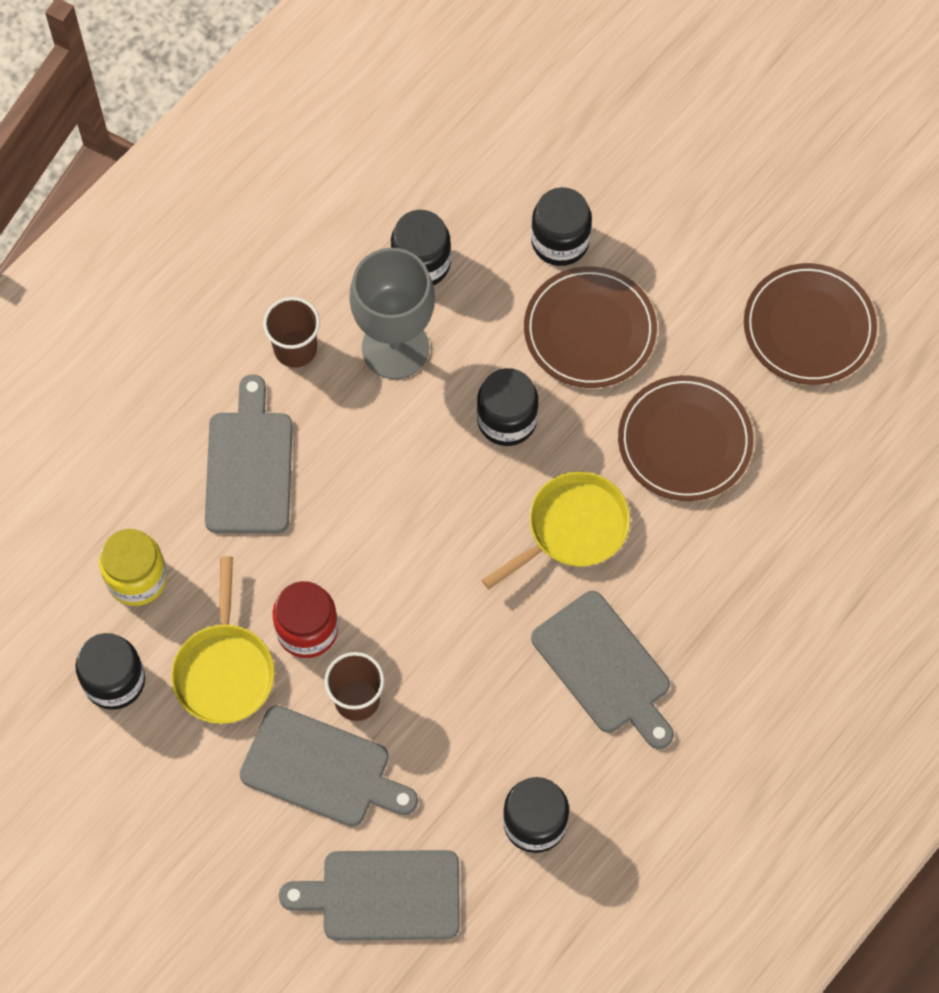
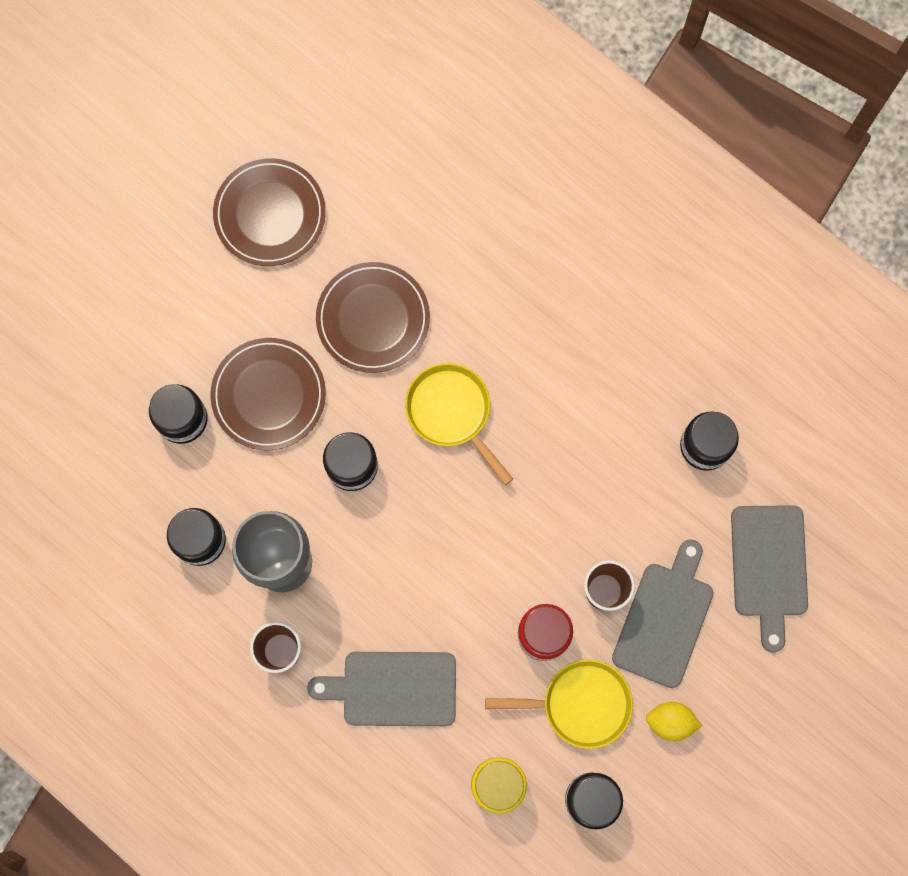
camera: 90 degrees left, 10 degrees up
grey cutting board [531,591,674,749] -> none
none -> yellow lemon [646,702,702,741]

